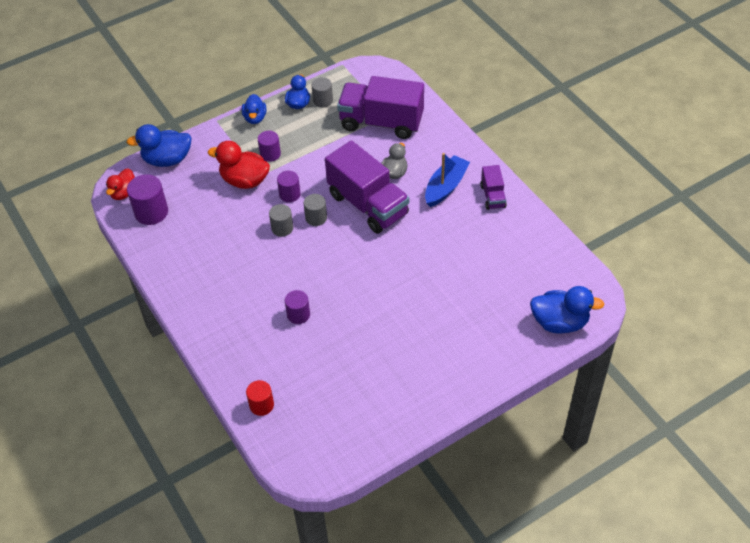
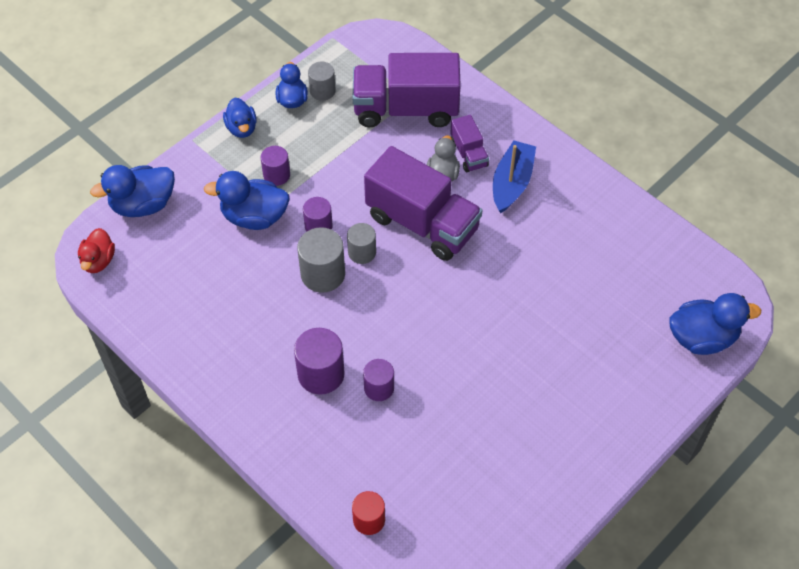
camera: 15 degrees left, 5 degrees up
purple cylinder [127,174,168,225] -> purple cylinder moved to [294,328,345,395]
red duck [208,141,270,189] -> blue duck [204,171,290,230]
grey cylinder [269,204,293,237] -> grey cylinder [297,227,345,293], size x1.56
purple truck [480,165,507,210] -> purple truck moved to [450,115,489,172]

